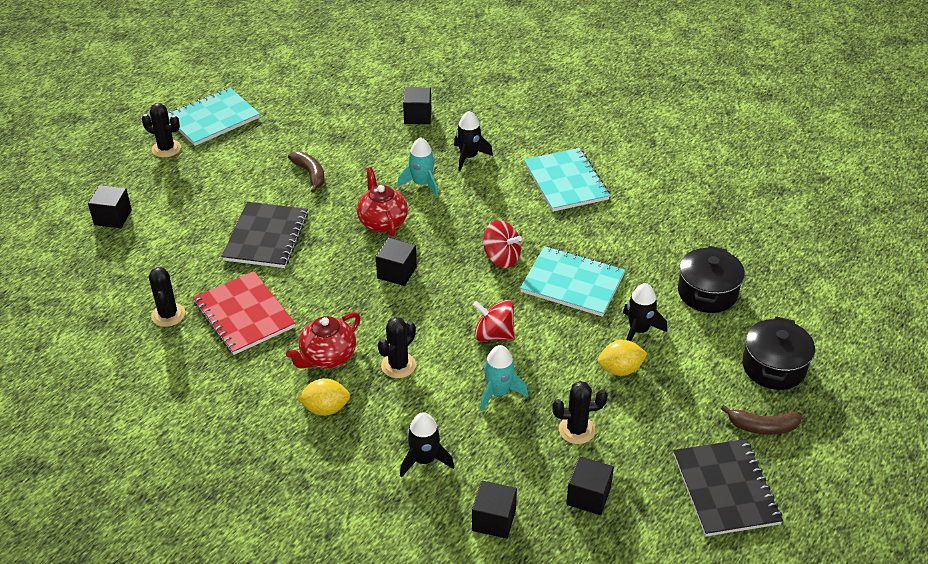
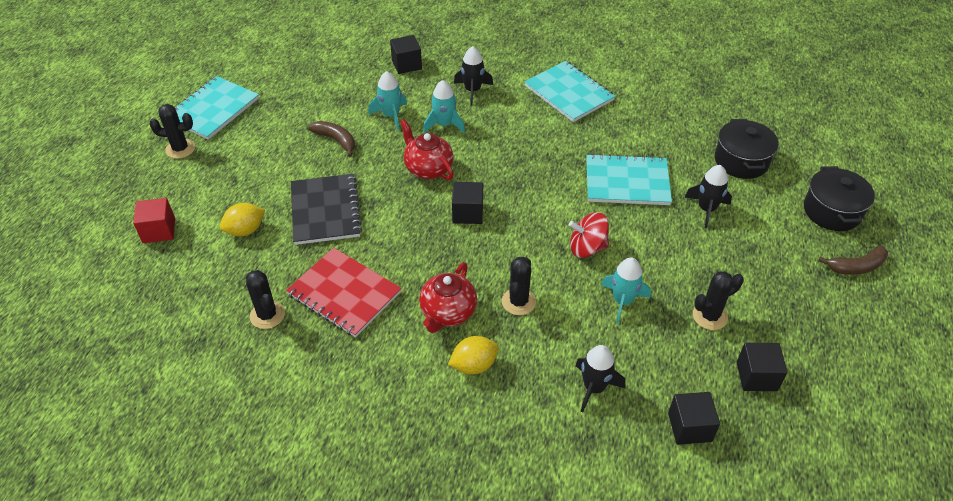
camera: 20 degrees left, 5 degrees up
black cube [88,185,132,228] -> red cube [133,198,175,243]
red spinning top [483,220,522,268] -> none
yellow lemon [598,340,648,376] -> yellow lemon moved to [220,203,265,236]
black notebook [673,439,783,536] -> none
none -> turquoise rocket [368,71,407,130]

